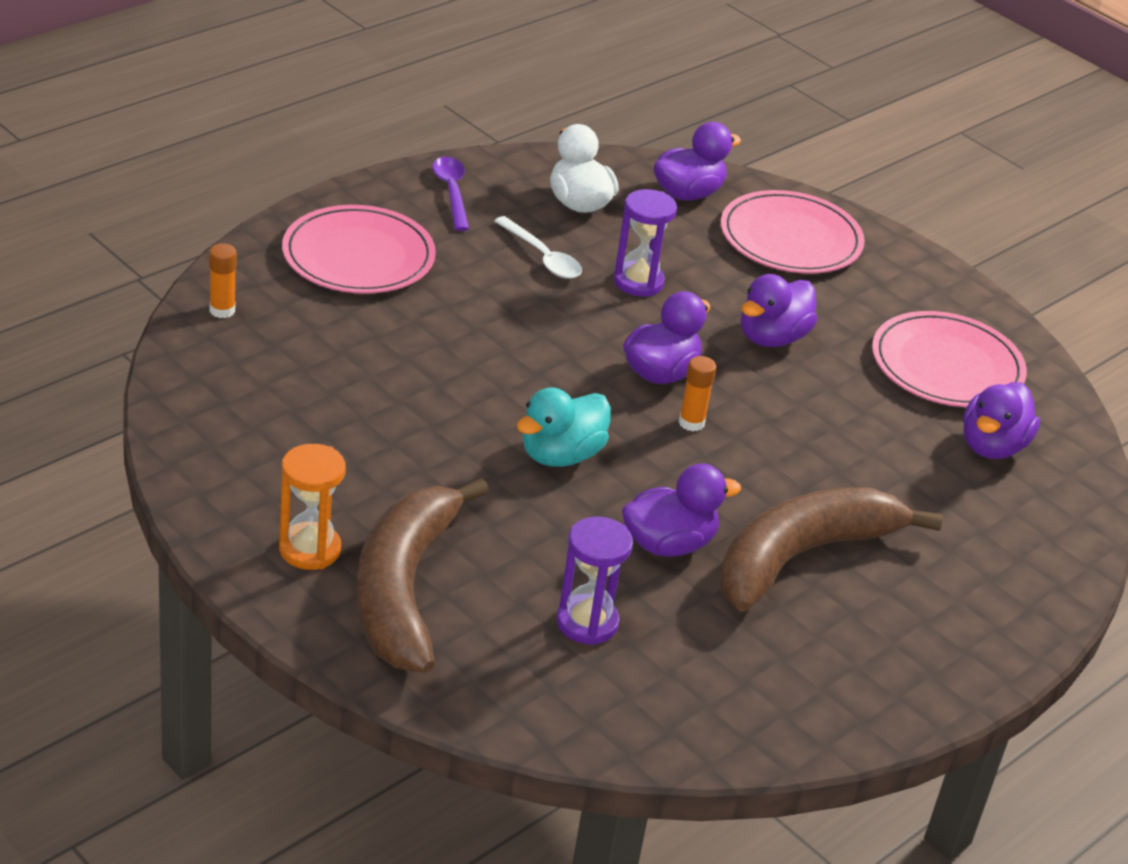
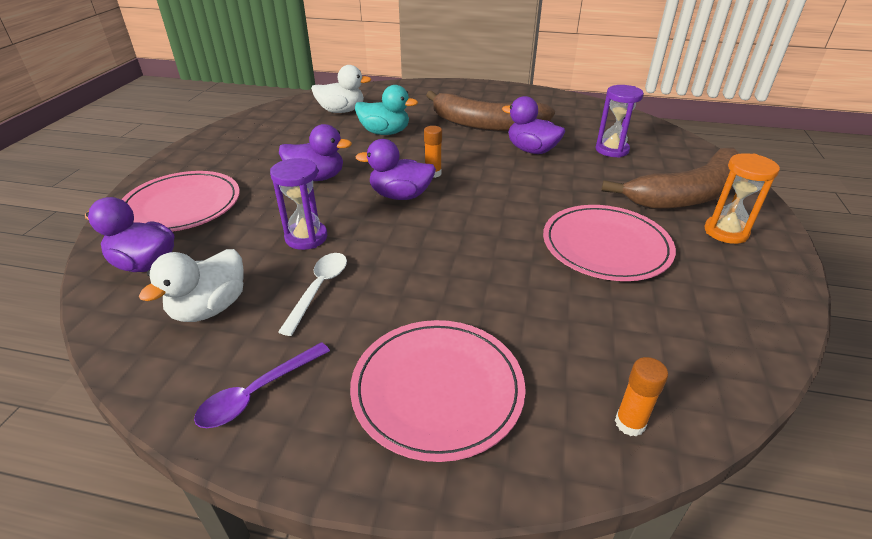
camera: 120 degrees left, 0 degrees up
turquoise duck [516,387,611,467] -> turquoise duck moved to [355,85,418,135]
pink plate [872,311,1027,407] -> pink plate moved to [543,205,676,281]
purple duck [963,382,1040,459] -> white duck [311,65,372,113]

